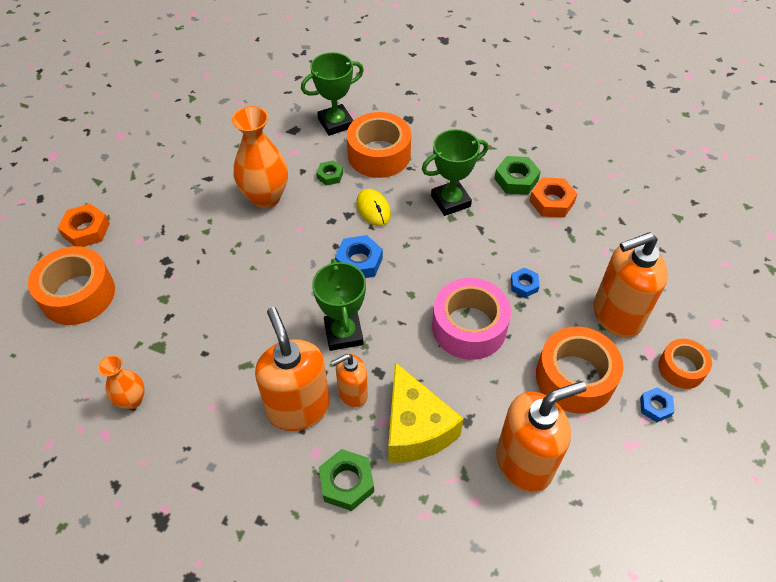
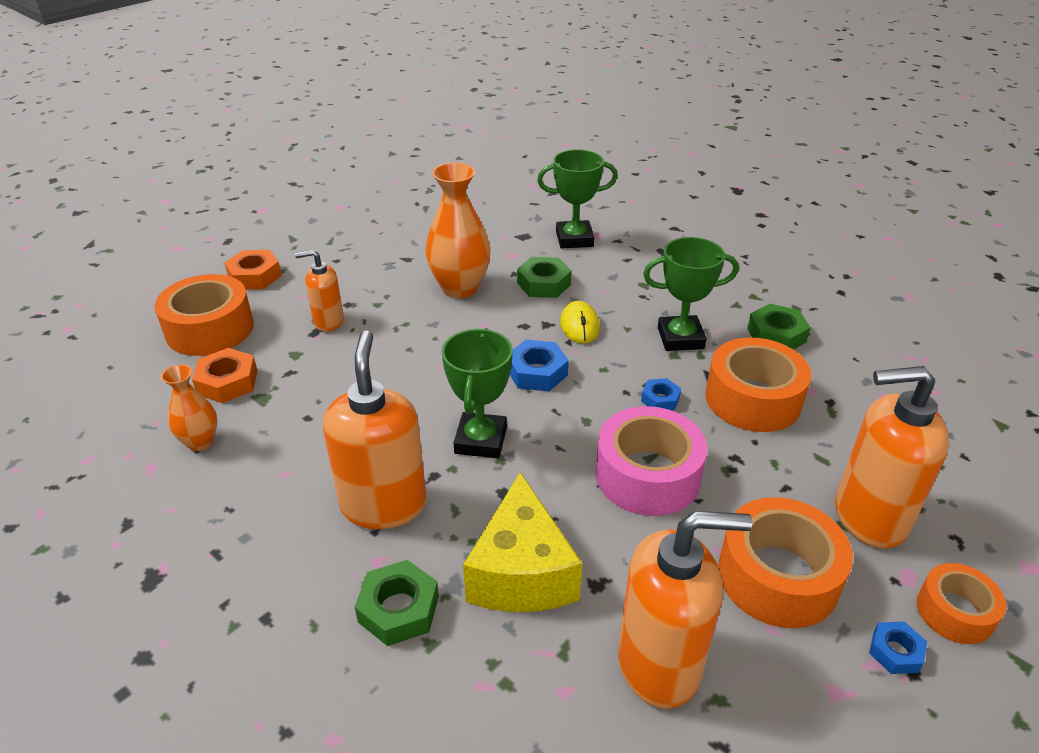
camera: 20 degrees right, 15 degrees down
green nut [316,160,343,186] -> green nut [517,257,572,298], size x1.62
orange soap dispenser [331,354,368,408] -> orange soap dispenser moved to [295,250,344,332]
orange tape [347,112,411,178] -> orange tape moved to [705,338,811,432]
blue nut [511,268,540,298] -> blue nut moved to [641,378,681,411]
orange nut [529,177,577,217] -> orange nut moved to [192,348,258,403]

